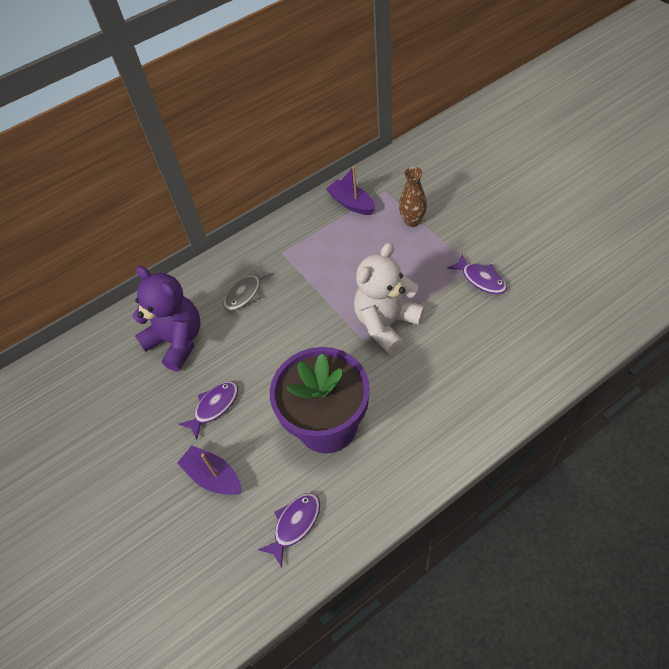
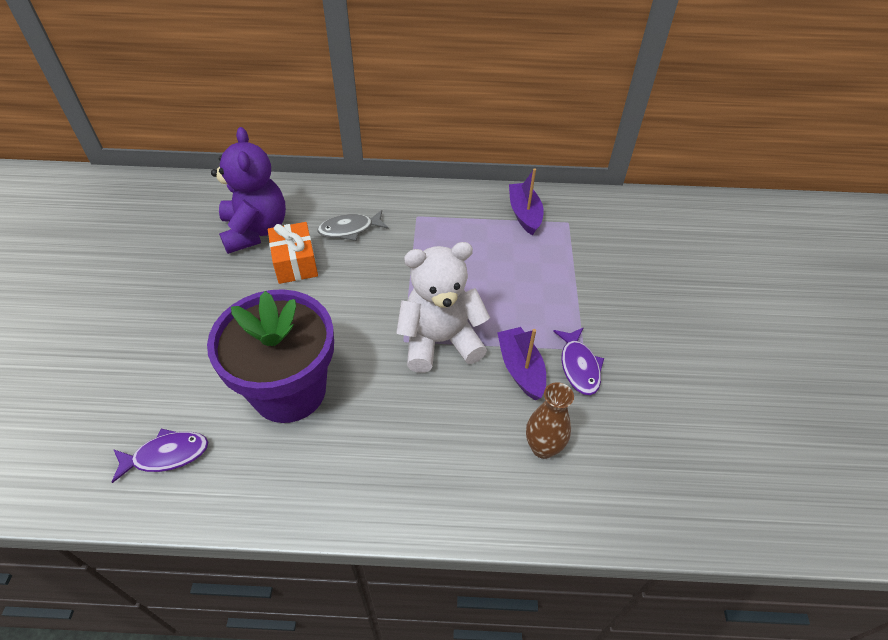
camera: 30 degrees right, 5 degrees down
purple boat [177,445,242,495] -> purple boat moved to [497,327,546,400]
purple fish [179,381,238,440] -> none
brown vase [399,167,427,227] -> brown vase moved to [526,382,574,459]
none -> orange gift [268,222,318,284]

